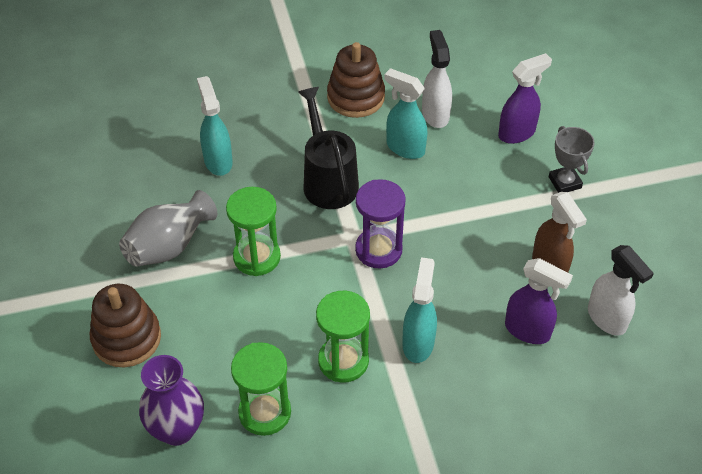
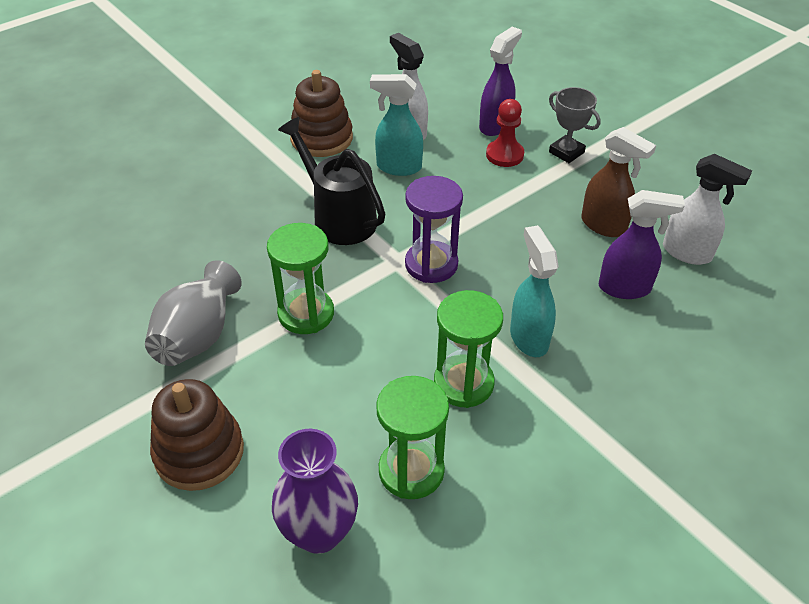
camera: 25 degrees left, 5 degrees down
turquoise spray bottle [197,76,233,176] -> none
none -> red pawn [486,99,524,167]

